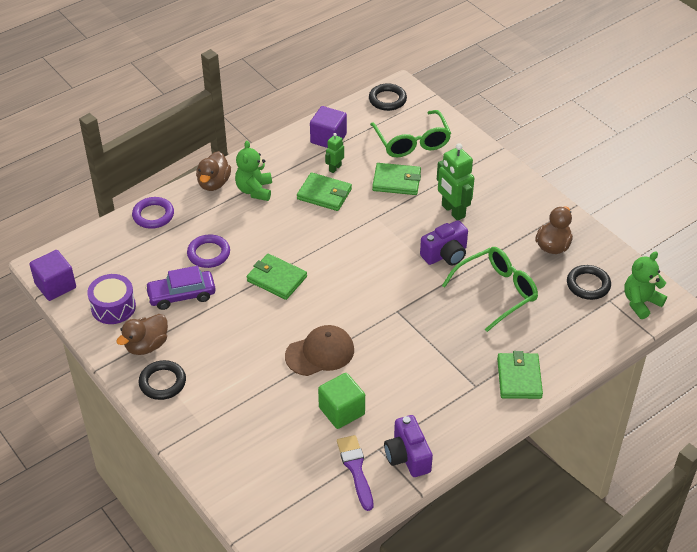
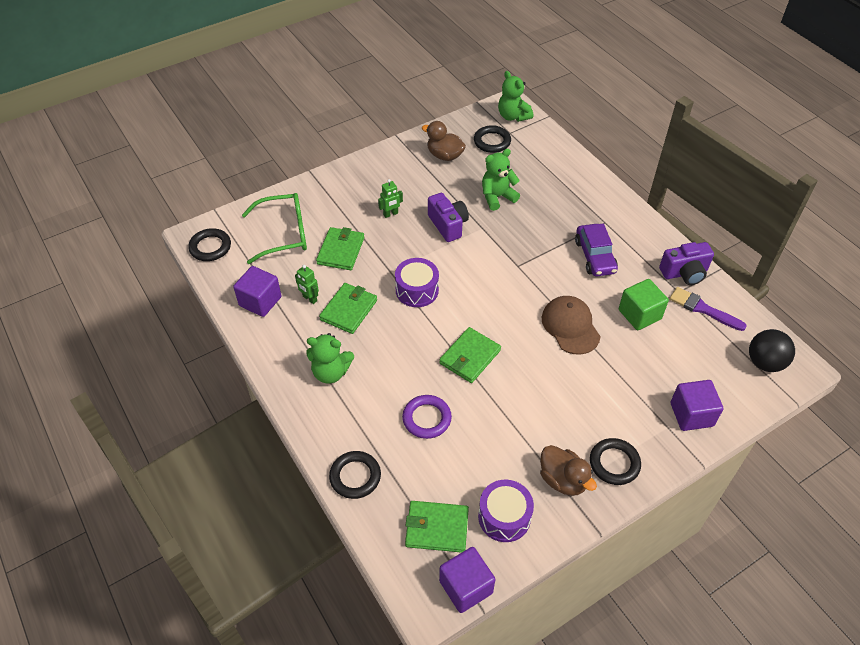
camera: 85 degrees left, 5 degrees up
purple ring [132,197,174,229] -> black ring [329,451,381,499]
purple car [145,266,216,310] -> purple car moved to [575,224,618,276]
brown duck [196,151,231,191] -> none
purple brush [337,435,373,511] -> purple brush turned 45 degrees clockwise [669,287,747,331]
green robot [437,143,475,220] -> green robot [378,179,403,218], size x0.54
green glasses [442,247,538,332] -> green teddy bear [482,149,520,211]
green wallet [497,351,543,399] -> green wallet moved to [405,501,469,553]
none -> purple drum [395,258,439,307]
none -> purple cube [671,380,723,431]
none -> black ball [749,329,795,372]

